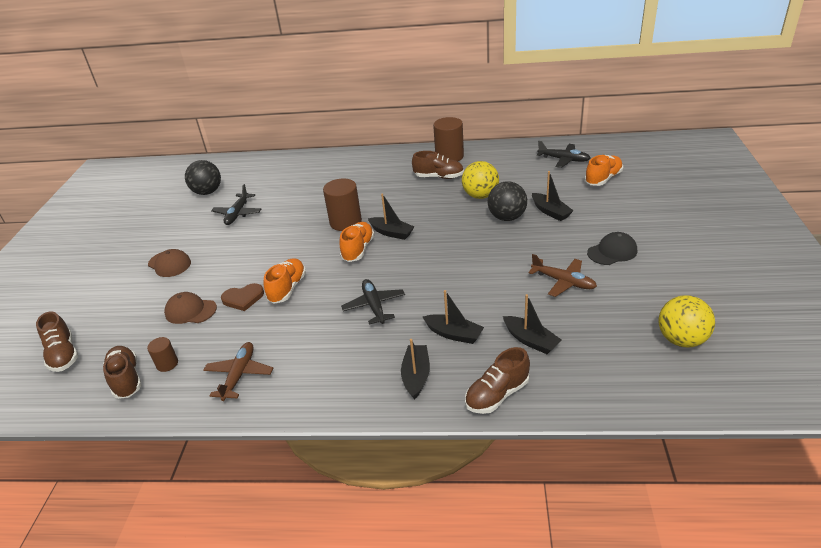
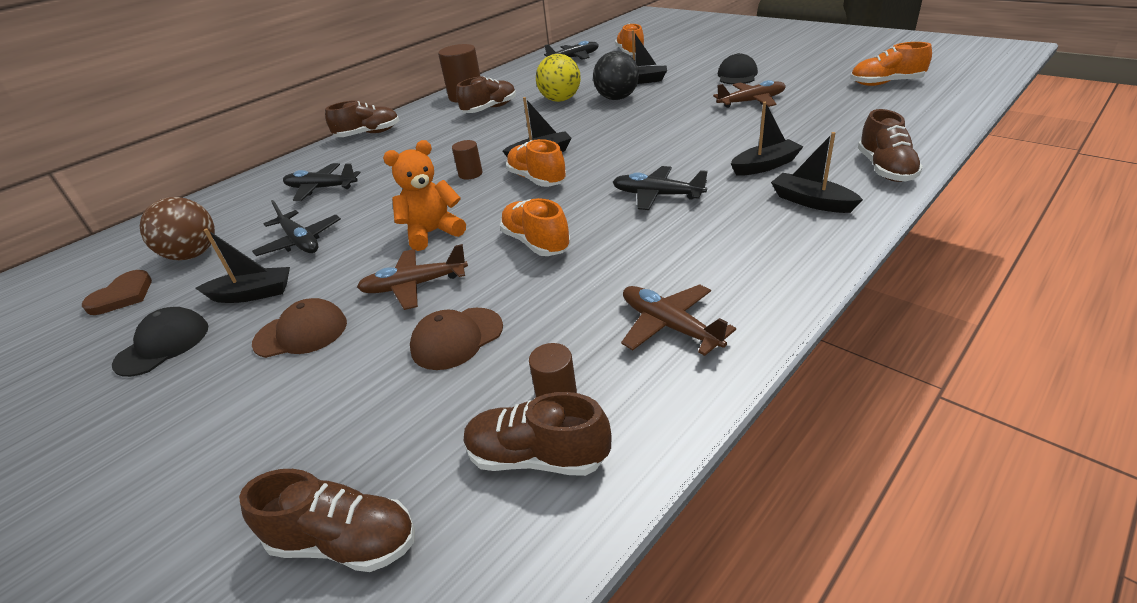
camera: 50 degrees left, 0 degrees up
black ball [185,160,221,195] -> brown ball [140,197,215,260]
brown heart [221,283,264,311] -> brown heart moved to [82,270,152,315]
brown cylinder [323,179,362,231] -> brown cylinder [452,140,482,180], size x0.52
black boat [503,294,562,354] -> black boat moved to [195,229,290,303]
yellow ball [658,295,715,347] -> orange shoe [850,42,932,86]
none -> black cap [112,307,208,377]
none -> black plane [283,163,361,201]
none -> brown shoe [325,100,399,137]
none -> brown plane [357,244,468,310]
none -> orange teddy bear [383,140,466,251]

